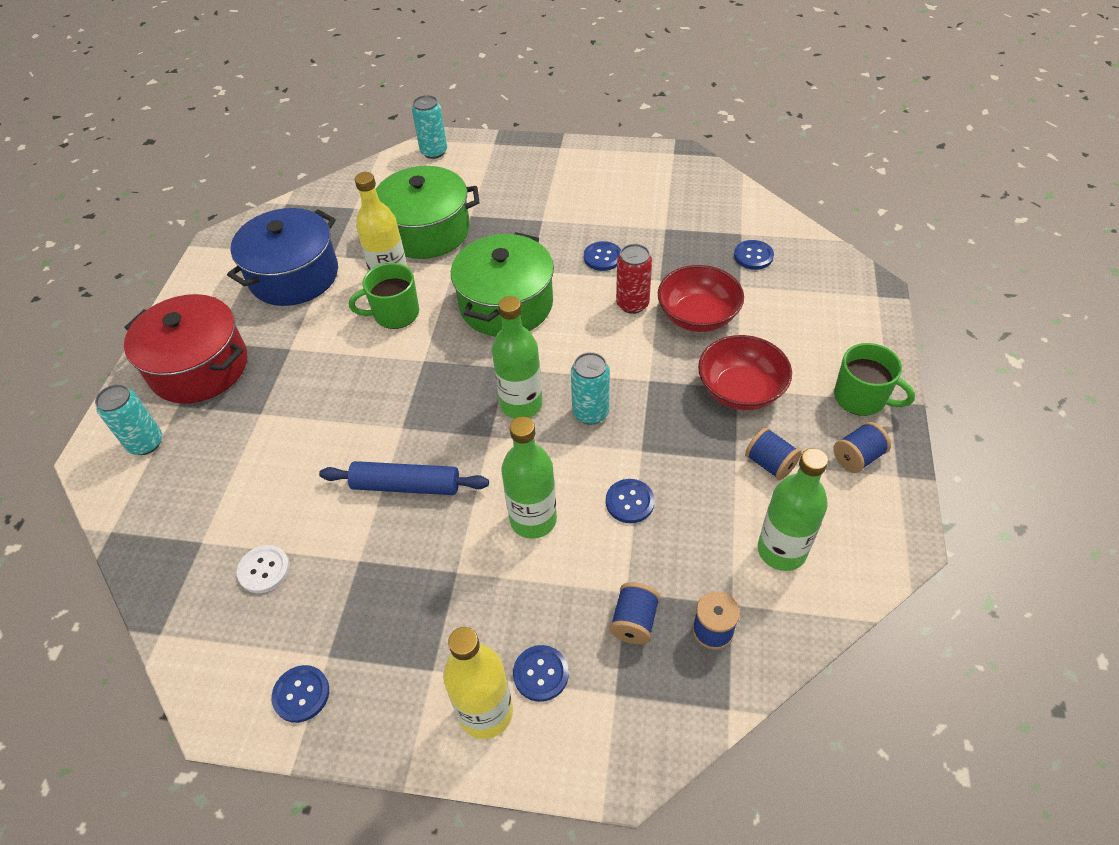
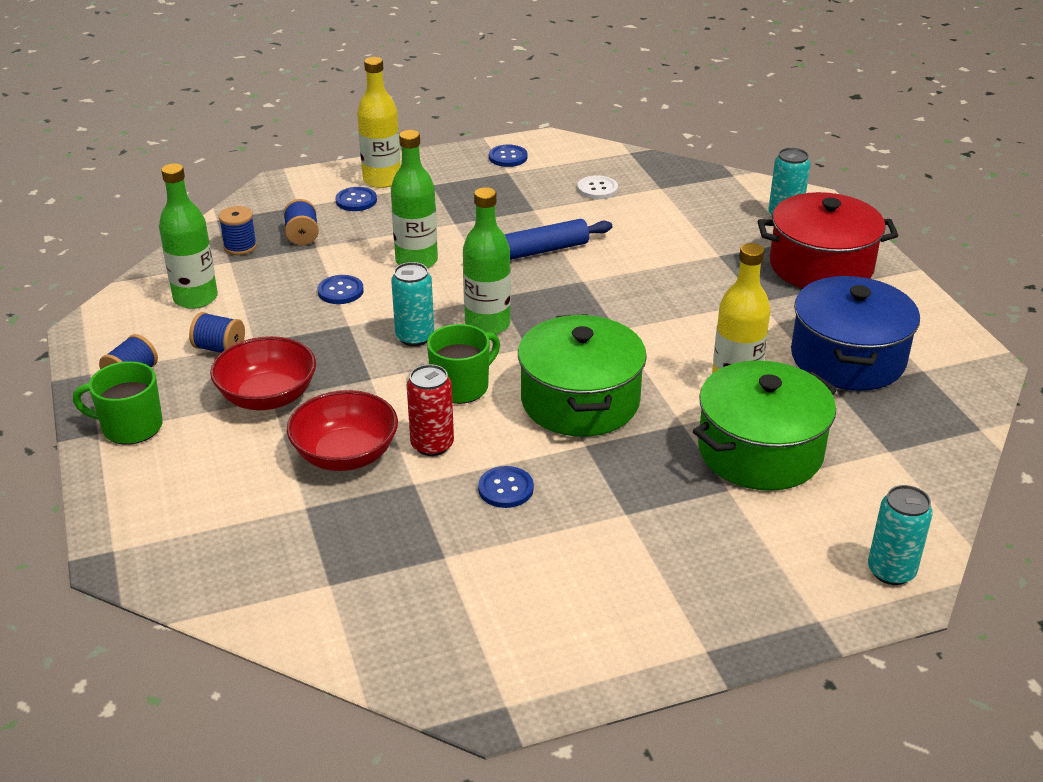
camera: 150 degrees right, 15 degrees down
green mug [349,263,419,329] -> green mug moved to [427,324,500,404]
blue button [734,240,774,270] -> none

